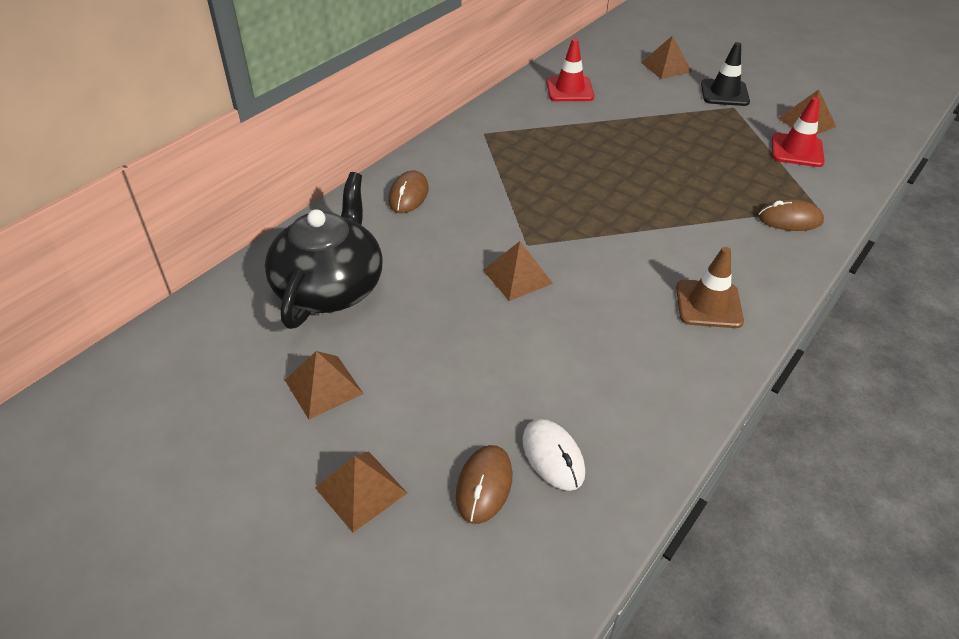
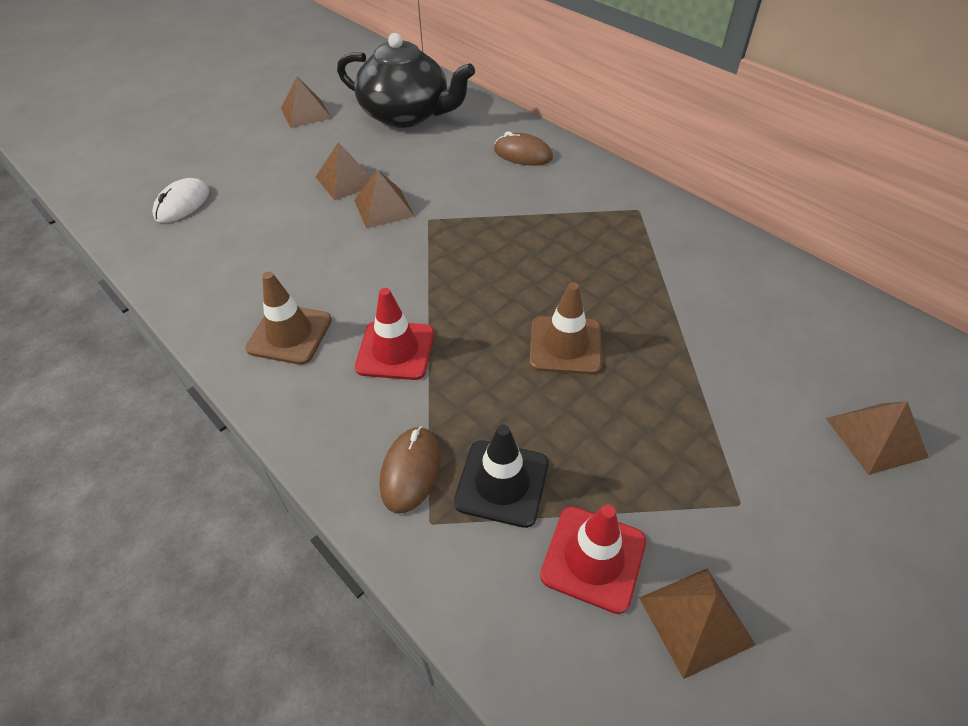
camera: 100 degrees right, 5 degrees up
brown pyramid [315,451,407,533] -> brown pyramid moved to [316,142,371,200]
brown mouse [456,445,512,524] -> none
white mouse [522,419,585,491] -> white mouse turned 45 degrees counterclockwise [152,178,209,223]
red traffic cone [546,39,594,101] -> red traffic cone moved to [355,288,434,380]
black traffic cone [701,42,750,106] -> black traffic cone moved to [454,425,549,528]
none -> brown traffic cone [529,282,602,375]

